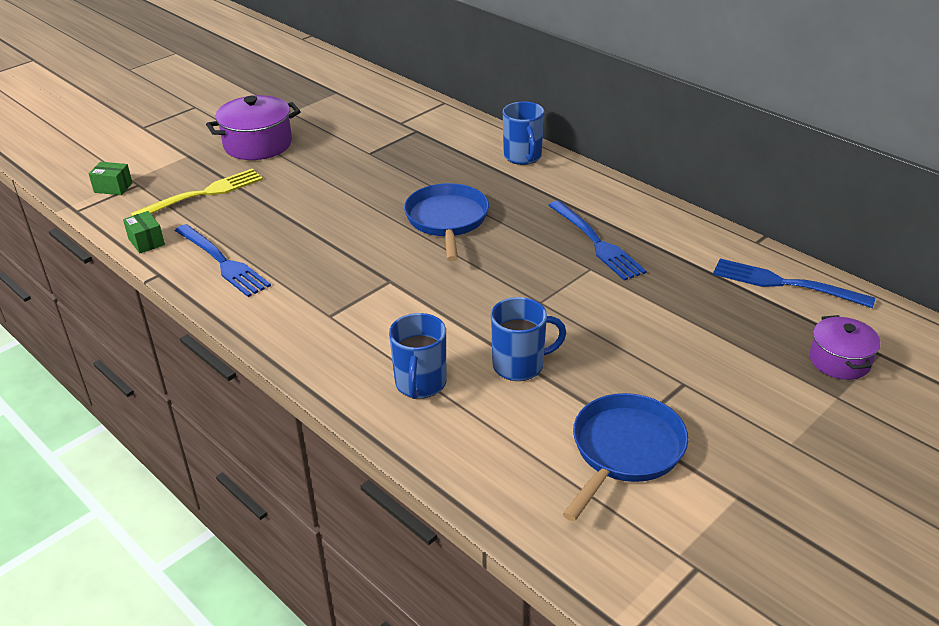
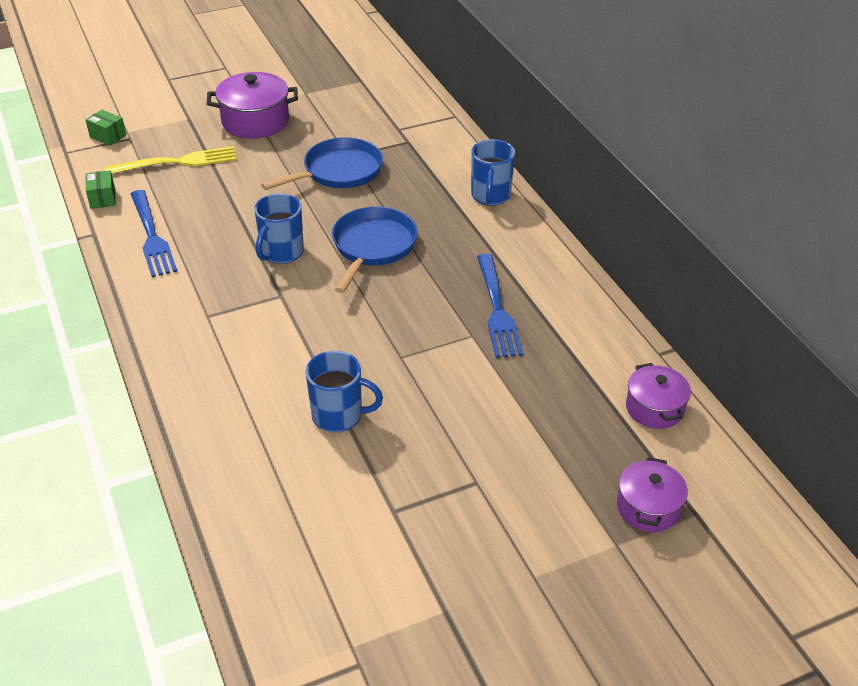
camera: 20 degrees right, 5 degrees up
blue mug [389,313,446,399] -> blue mug moved to [254,193,304,264]
blue pan [563,393,688,521] -> blue pan moved to [261,137,383,190]
blue fork [713,259,875,308] -> purple pot [626,363,691,429]

